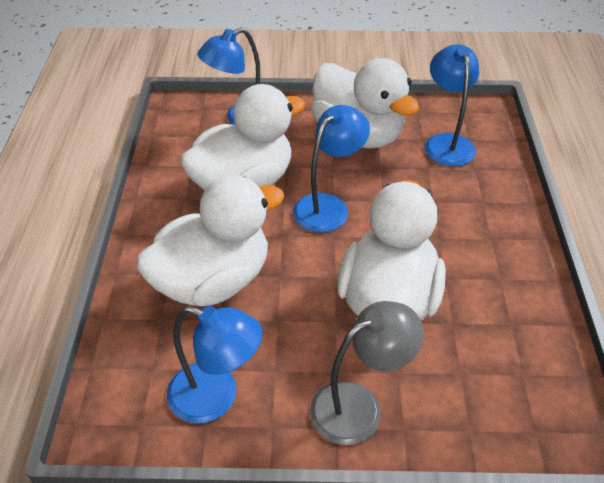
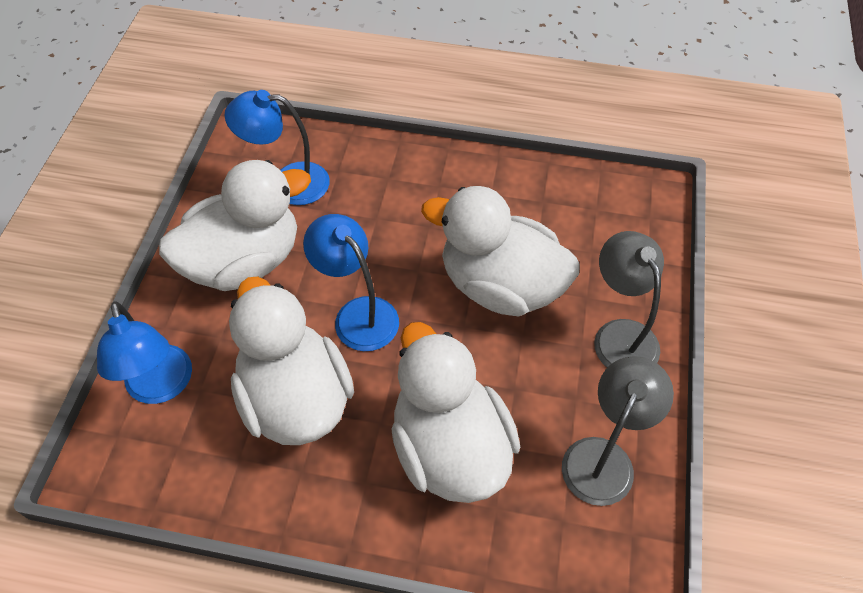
camera: 80 degrees left, 10 degrees up
blue lamp [167,306,263,423] -> grey lamp [562,356,674,506]

